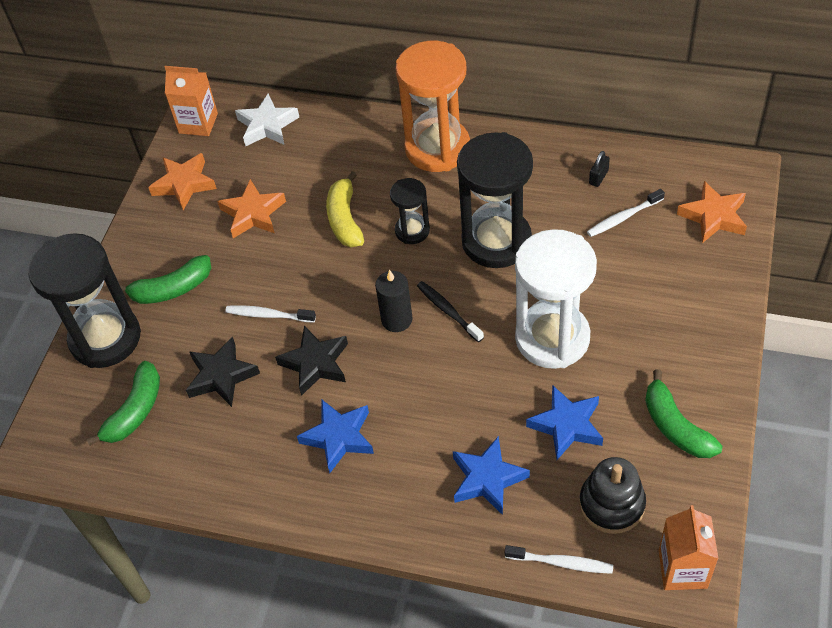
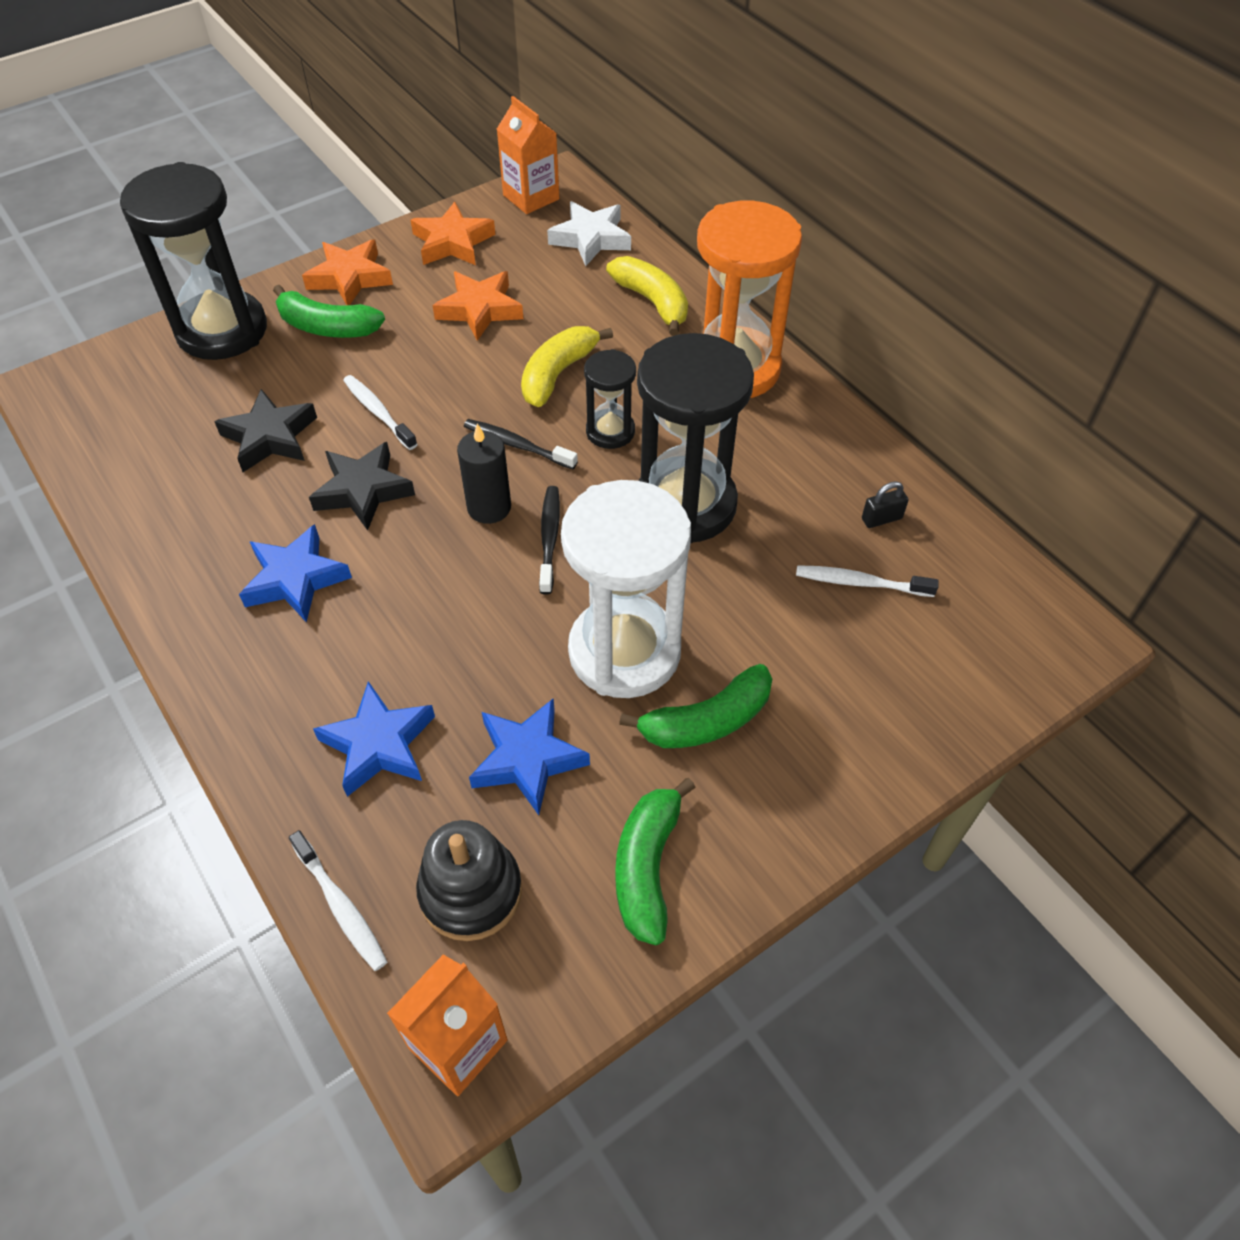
camera: 35 degrees right, 0 degrees up
green banana [86,361,160,446] -> green banana moved to [619,664,772,748]
orange star [677,181,747,243] -> orange star moved to [302,239,393,305]
none -> black toothbrush [464,419,578,469]
none -> yellow banana [606,256,688,336]

